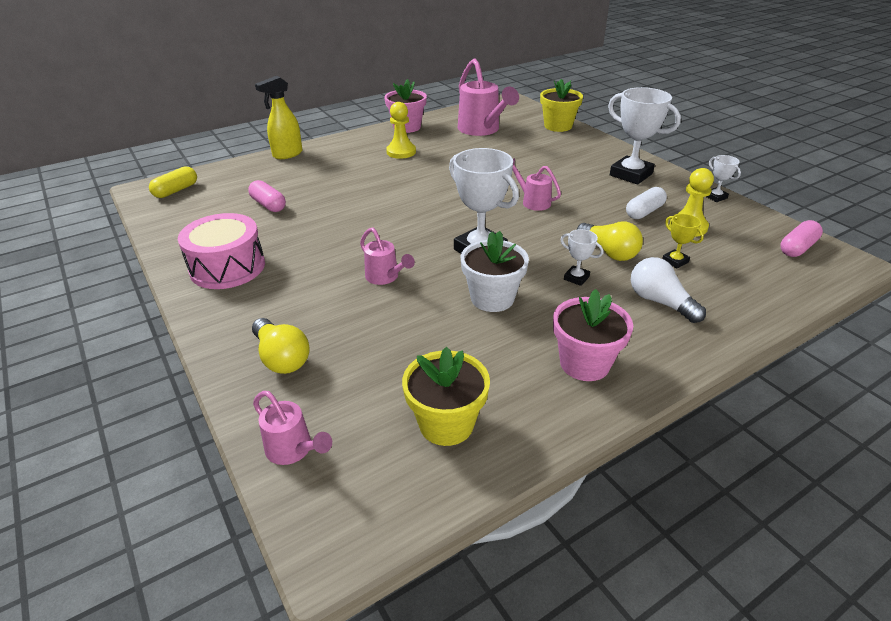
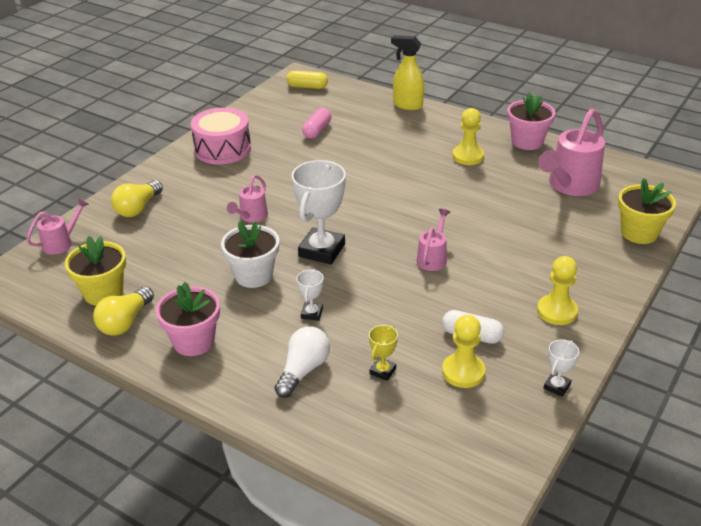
camera: 65 degrees right, 0 degrees up
pink watering can [253,391,332,465] -> pink watering can turned 150 degrees counterclockwise [26,198,89,255]
yellow light bulb [577,222,643,261] -> yellow light bulb moved to [93,287,154,336]
white trophy [608,87,681,184] -> yellow pawn [537,256,578,325]
pink capsule [780,220,823,257] -> none

